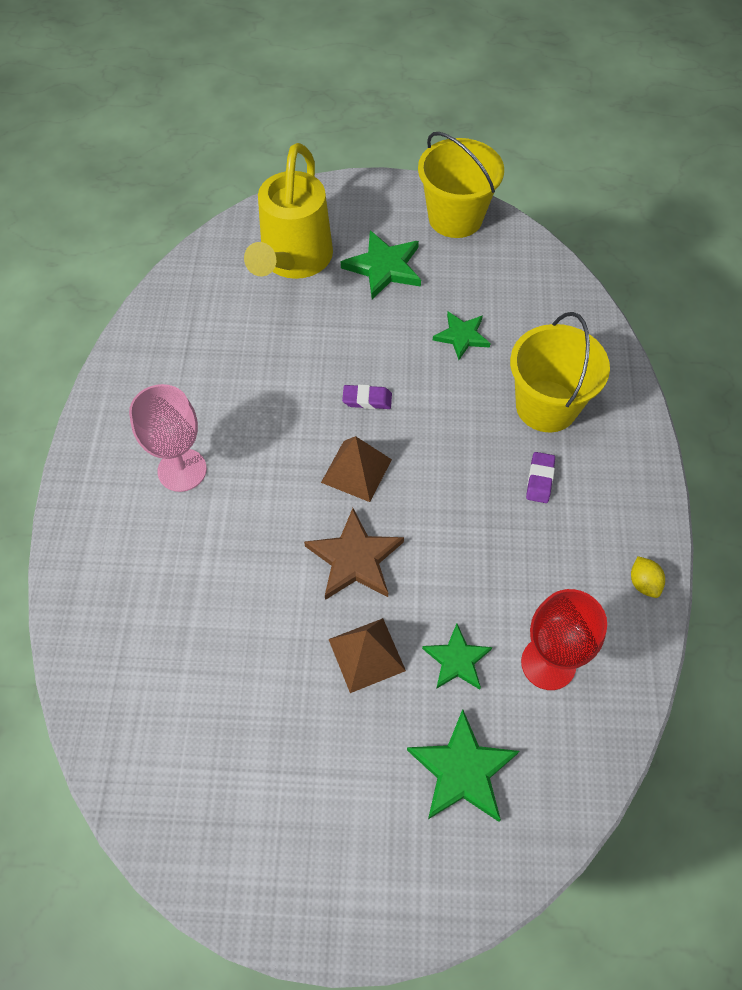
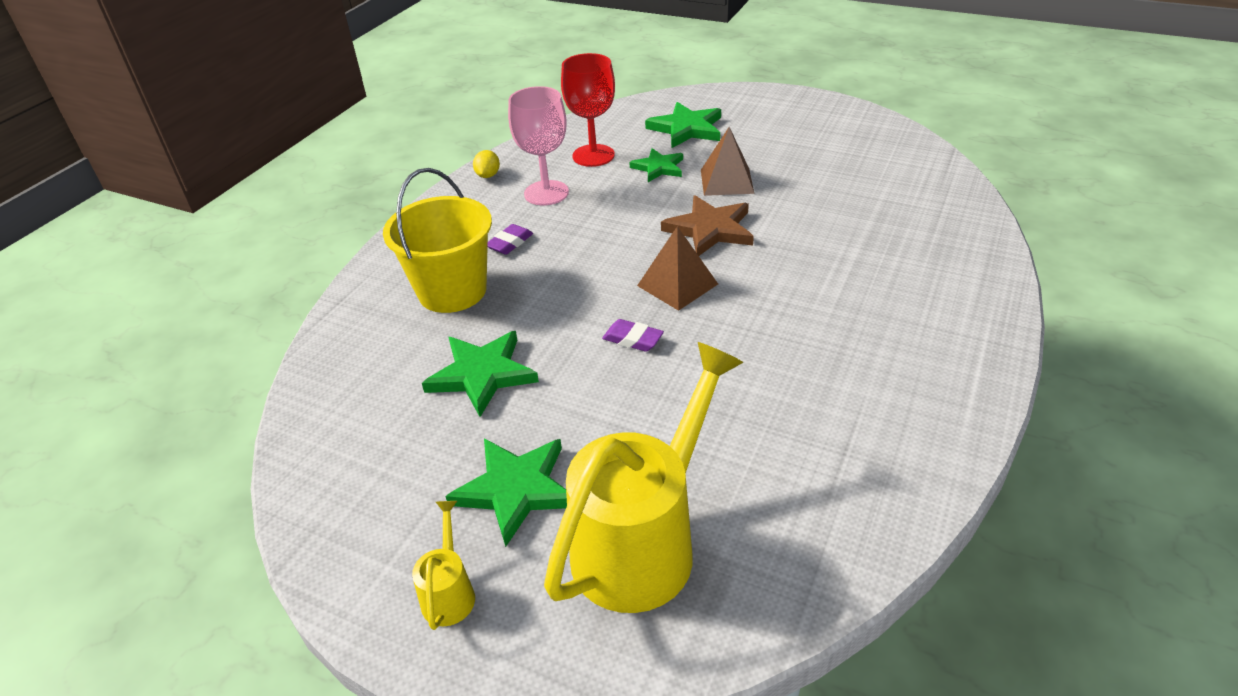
camera: 155 degrees left, 20 degrees down
pink goblet [129,384,207,492] -> pink goblet moved to [508,86,569,205]
yellow bucket [418,132,504,238] -> none
green star [433,312,491,360] -> green star [422,331,539,417], size x1.52
none -> yellow watering can [412,501,475,630]

